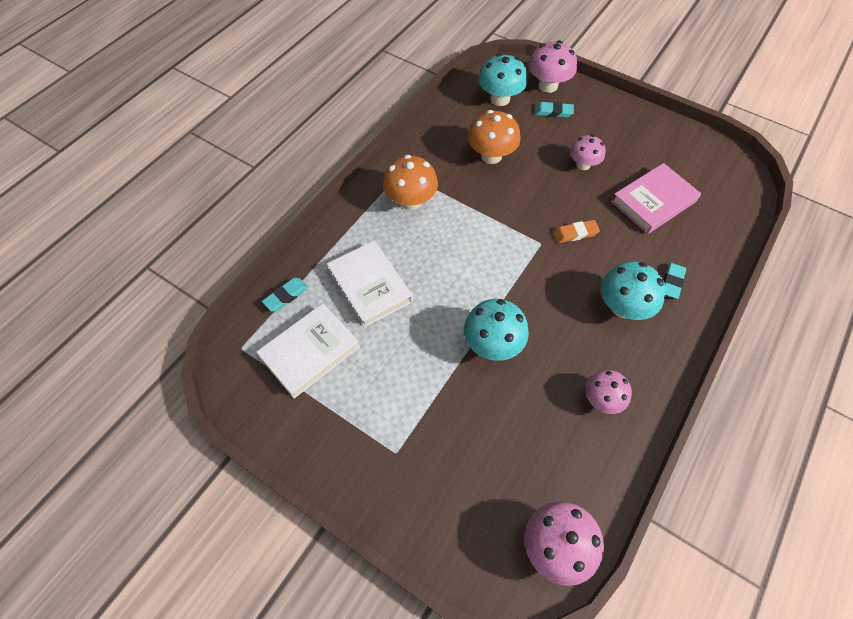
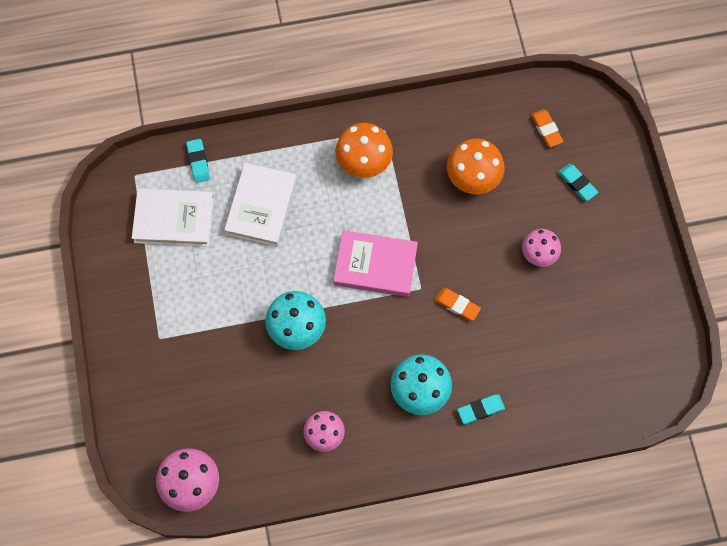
camera: 45 degrees right, 10 degrees up
turquoise eraser [262,278,309,311] -> turquoise eraser turned 75 degrees clockwise [186,139,210,183]
turquoise mushroom [478,53,528,106] -> orange eraser [531,109,563,147]
pink mushroom [528,40,577,93] -> none
pink book [611,163,701,234] -> pink book moved to [333,230,418,297]

